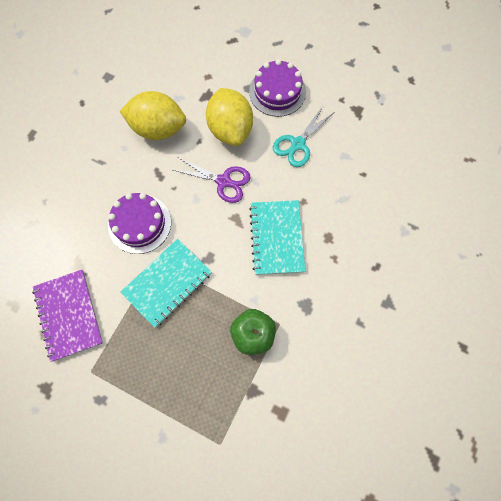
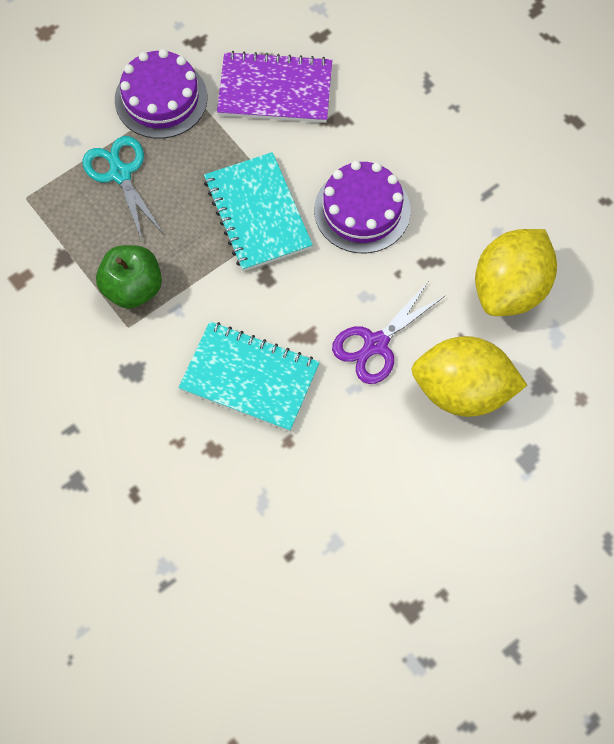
camera: 115 degrees right, 5 degrees down
purple cake [249,59,306,117] -> purple cake moved to [115,49,207,139]
turquoise scissors [273,106,333,167] -> turquoise scissors moved to [83,136,163,240]

